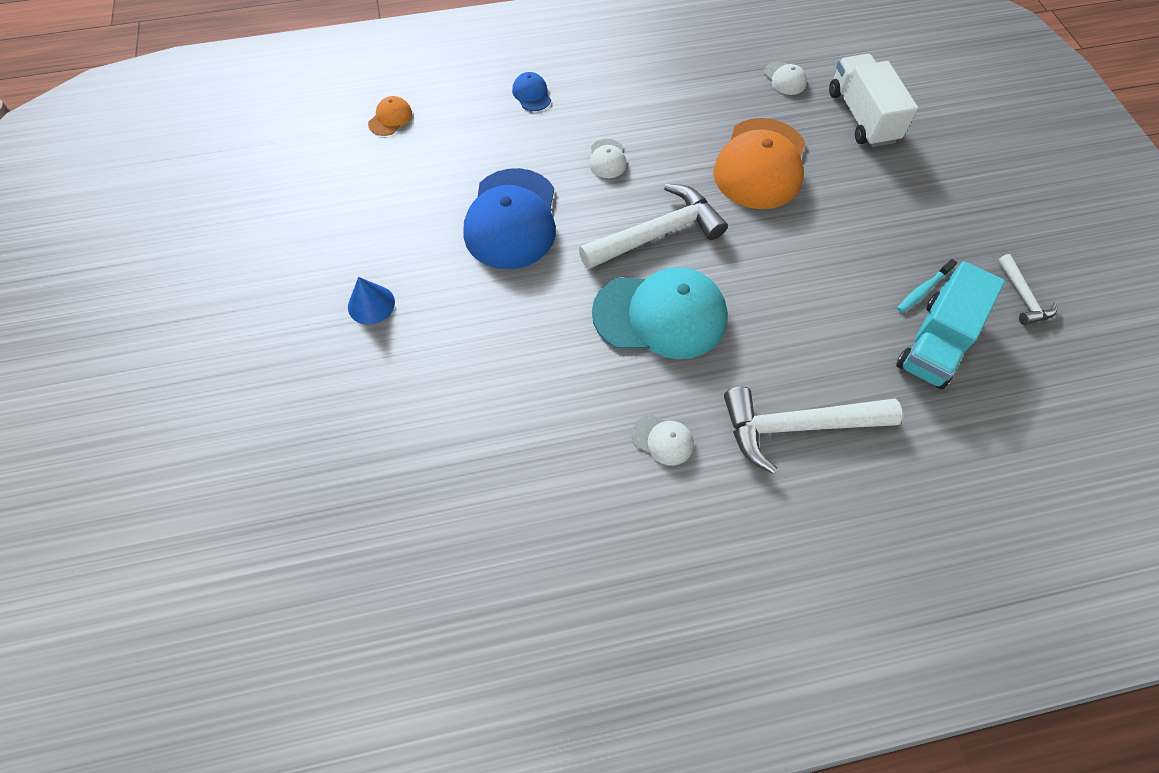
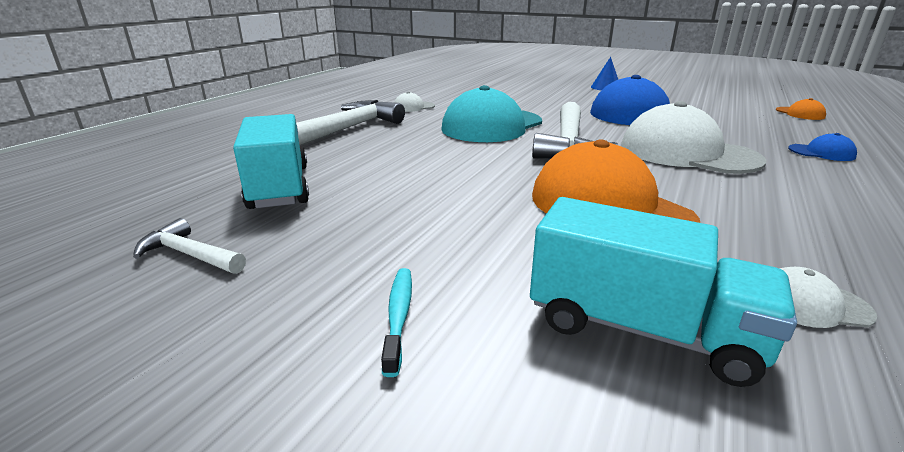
camera: 130 degrees right, 35 degrees down
white cap [589,139,627,178] -> white cap [621,101,766,174], size x2.32
white truck [829,54,918,147] -> turquoise truck [530,197,797,387]
turquoise toothbrush [897,259,957,313] -> turquoise toothbrush moved to [381,268,412,377]

